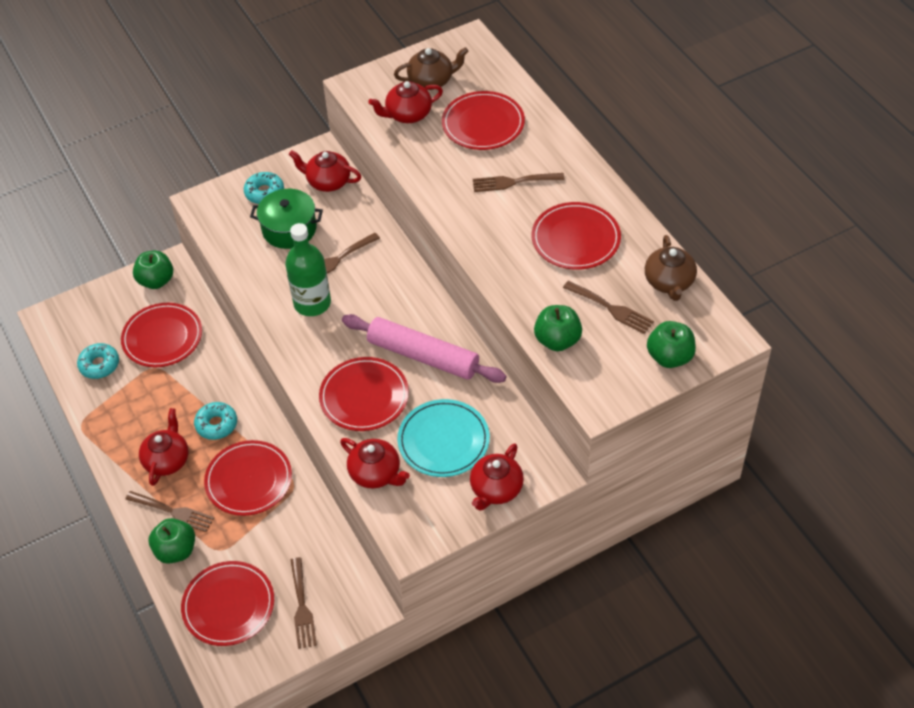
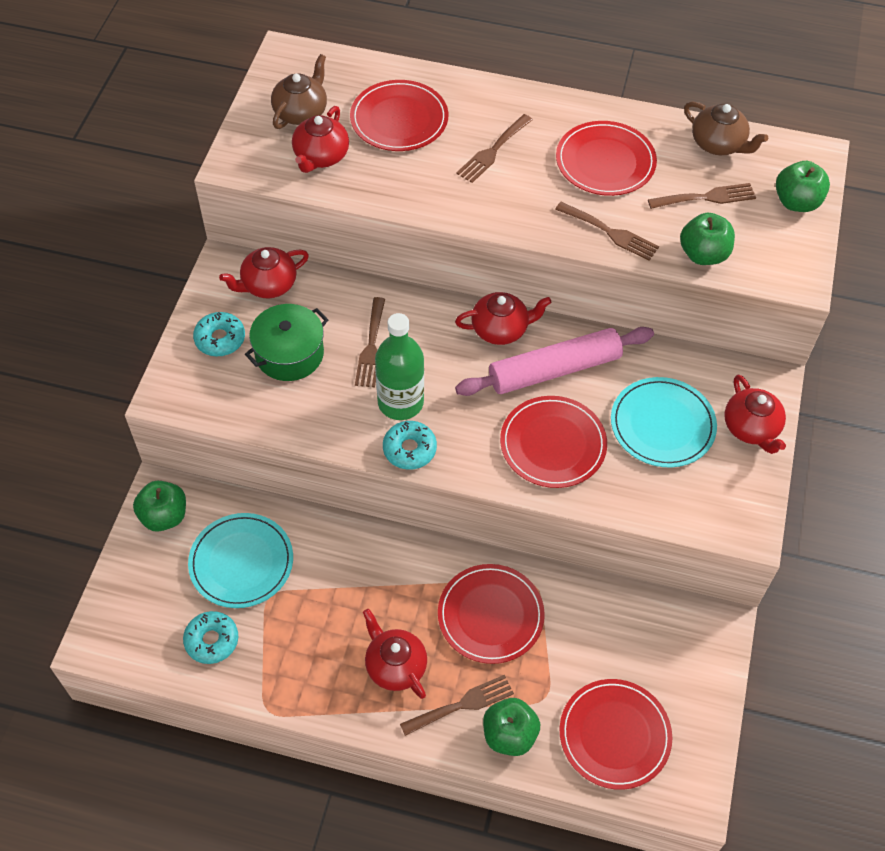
camera: 50 degrees left, 5 degrees up
red plate [121,303,202,367] -> turquoise plate [188,513,293,608]
turquoise donut [194,402,237,440] -> turquoise donut moved to [383,421,437,470]
brown fork [291,557,317,649] -> brown fork moved to [555,202,659,261]
red teapot [340,438,410,488] -> red teapot moved to [455,292,551,345]

